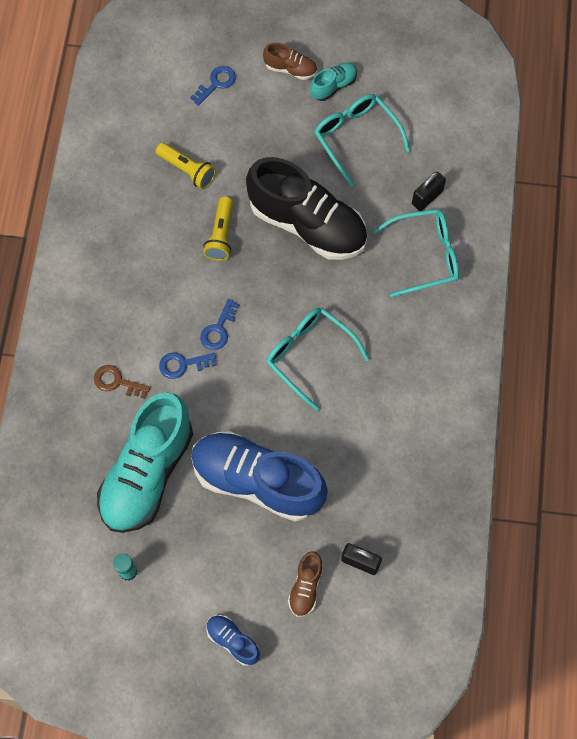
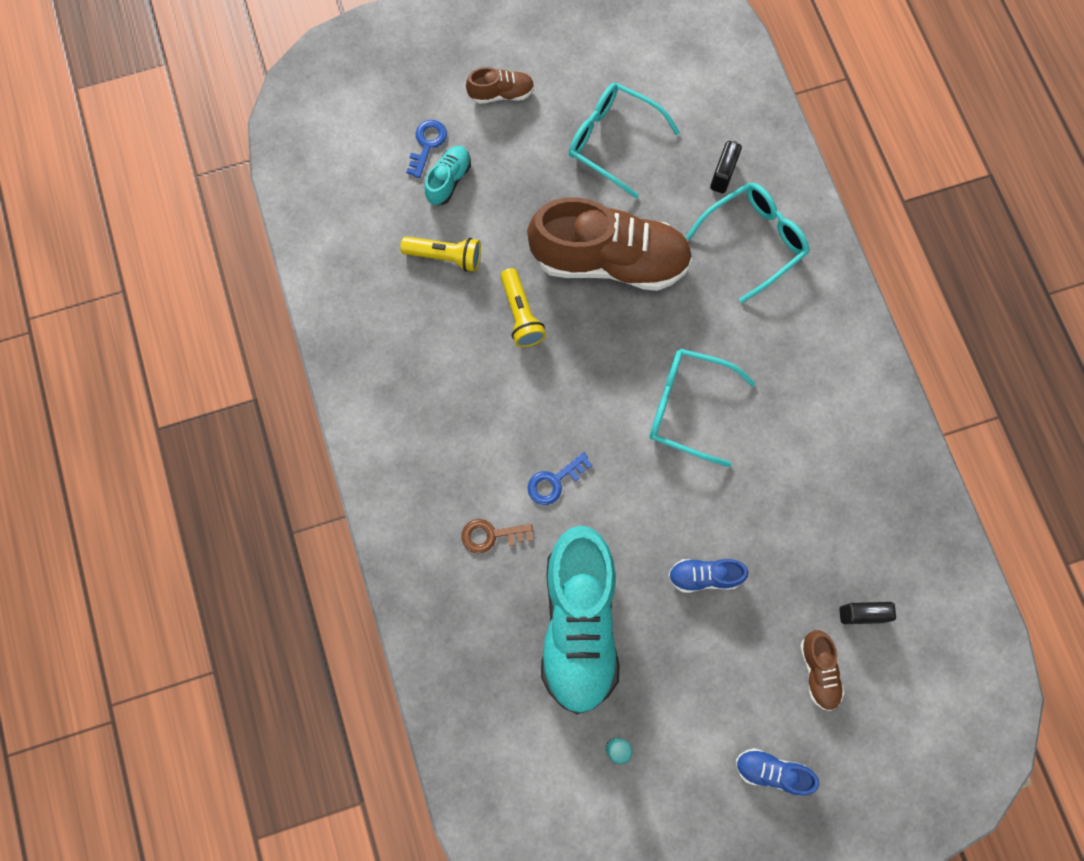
camera: 25 degrees left, 5 degrees up
blue shoe [191,431,328,522] -> blue shoe [668,559,748,593], size x0.44
blue key [200,299,239,350] -> none
black shoe [246,157,367,260] -> brown shoe [527,197,693,291]
turquoise shoe [310,62,357,101] -> turquoise shoe moved to [424,146,471,205]

